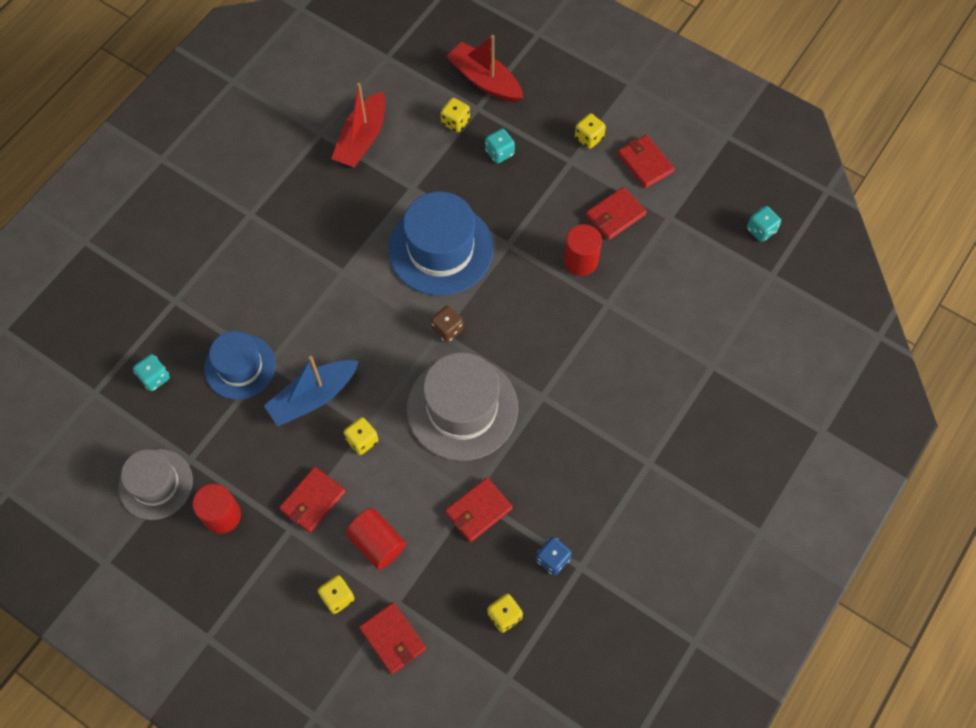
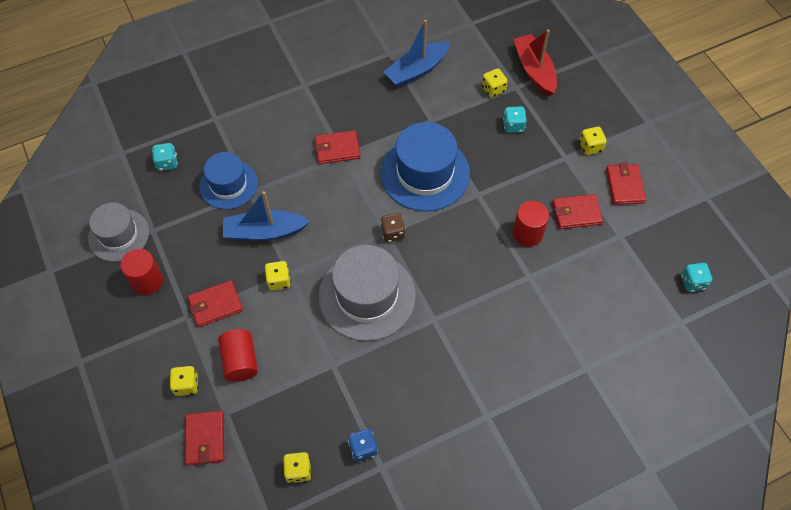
camera: 30 degrees right, 5 degrees down
red boat [331,83,386,167] -> blue boat [383,20,450,87]
red wallet [445,477,513,542] -> red wallet moved to [315,130,360,164]

